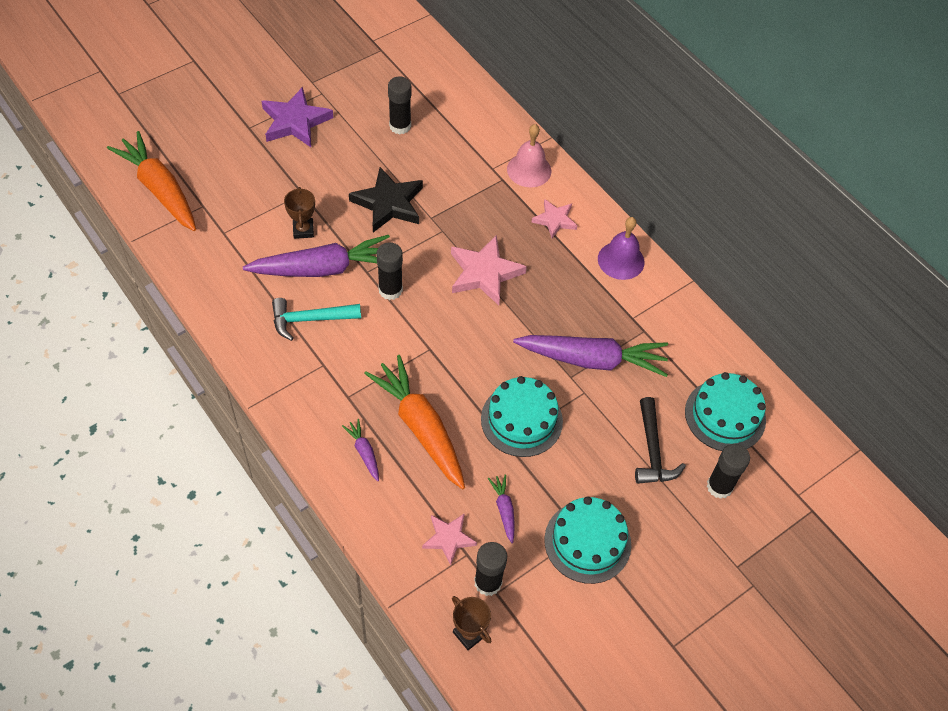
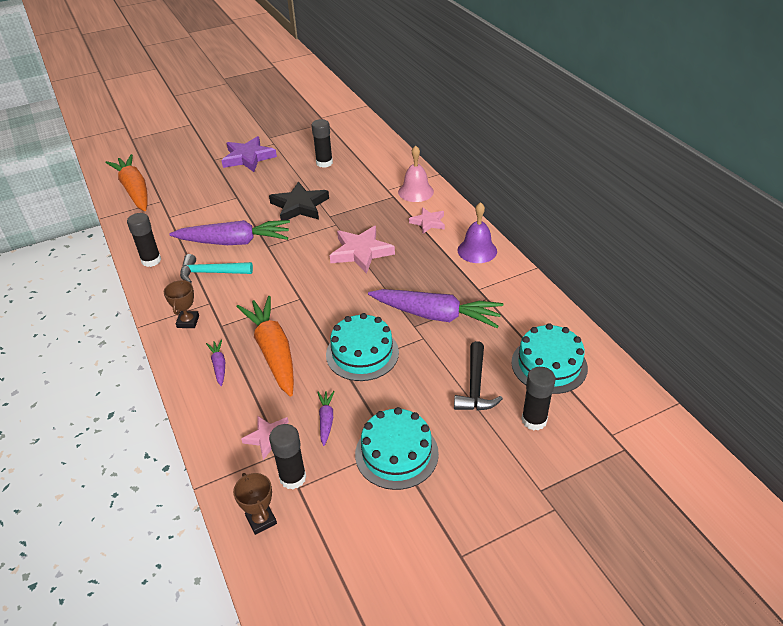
camera: 15 degrees right, 15 degrees down
brown trophy [284,187,315,239] -> brown trophy moved to [164,280,199,328]
black glue stick [377,242,403,300] -> black glue stick moved to [127,213,161,267]

